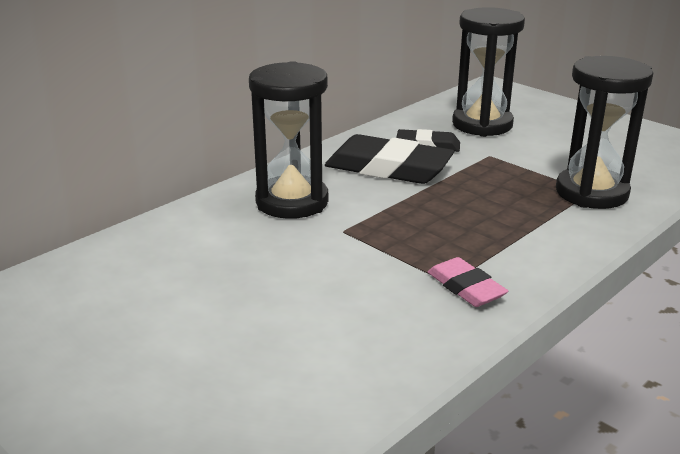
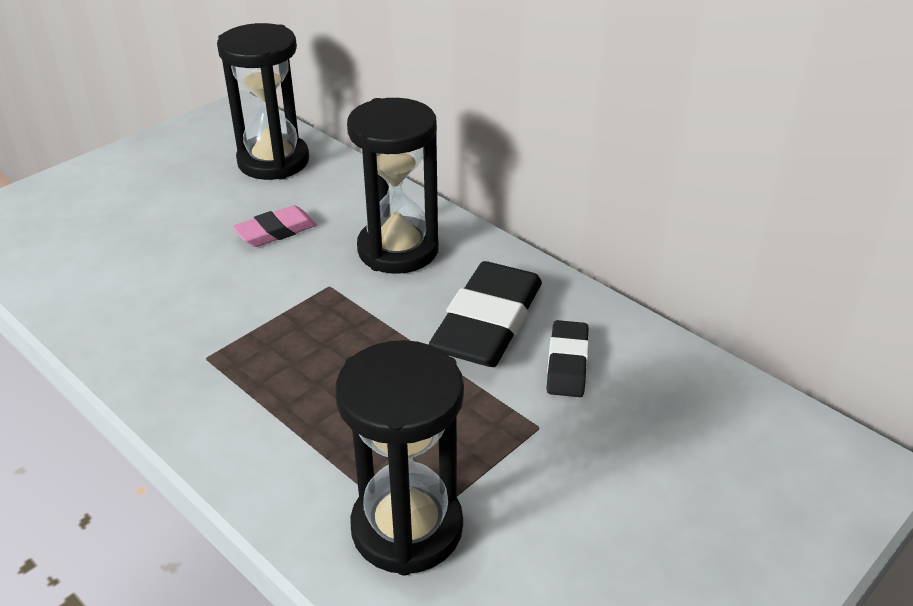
camera: 90 degrees right, 10 degrees up
pink eraser [428,257,508,307] -> pink eraser moved to [232,205,317,247]
black hourglass [452,7,525,137] -> black hourglass moved to [217,23,309,180]

